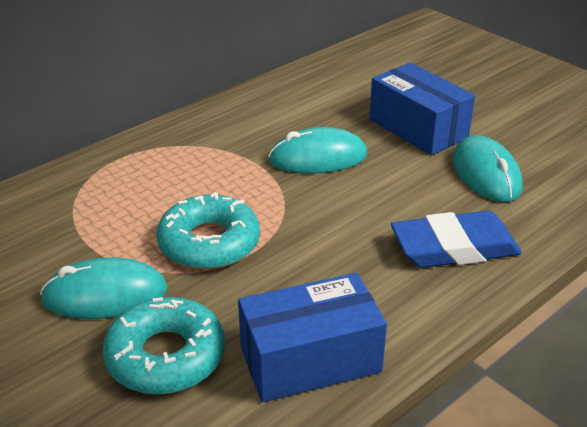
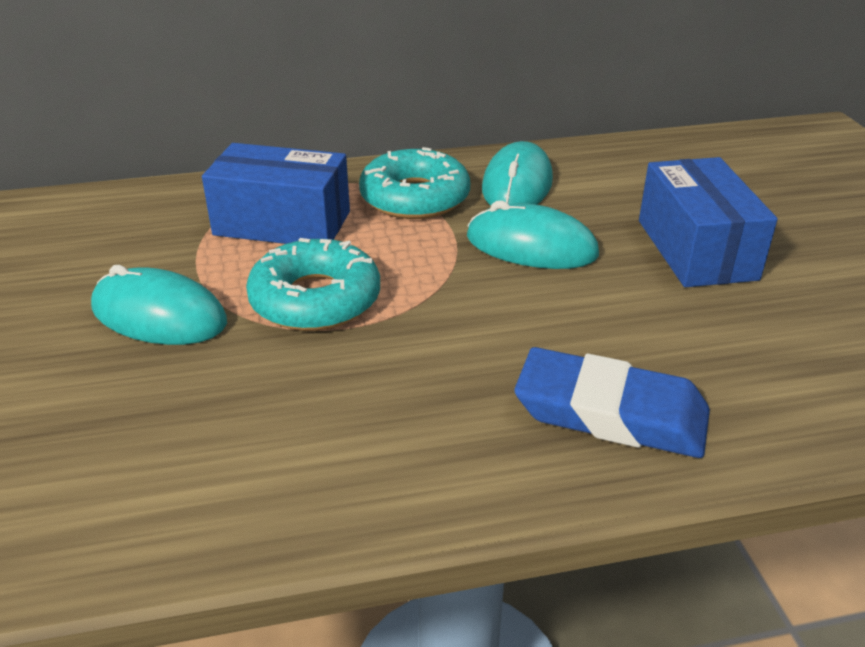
camera: 30 degrees right, 0 degrees up
turquoise donut [102,297,225,394] -> turquoise donut moved to [359,147,470,219]
blue box [238,273,387,402] -> blue box moved to [202,143,350,244]
turquoise mouse [453,135,523,202] -> turquoise mouse moved to [482,141,553,206]

